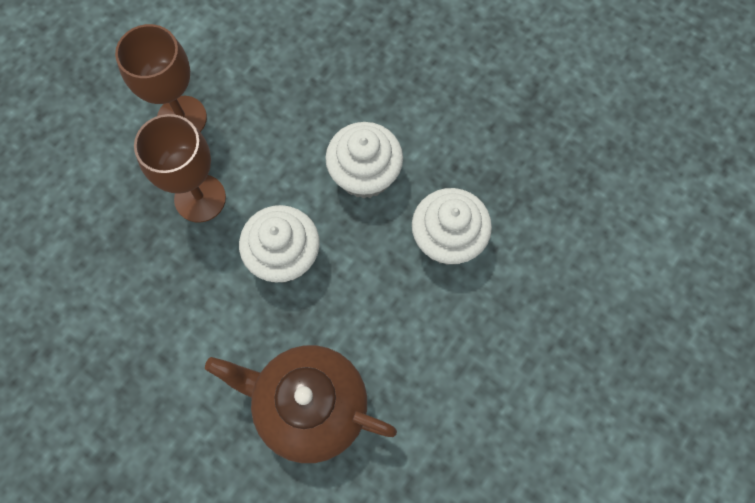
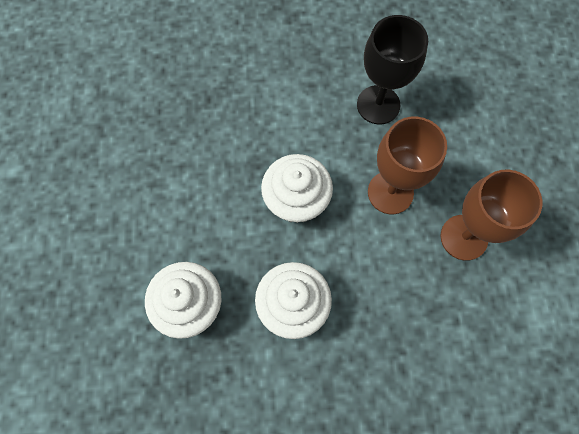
camera: 140 degrees right, 0 degrees up
brown teapot [205,345,397,463] -> none
none -> black goblet [357,15,428,124]

